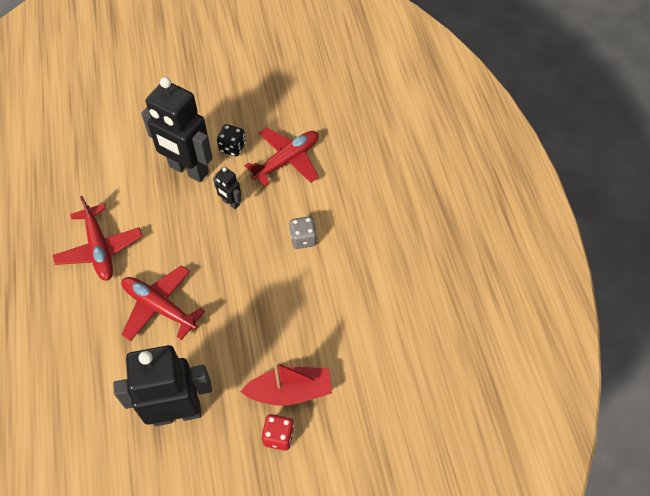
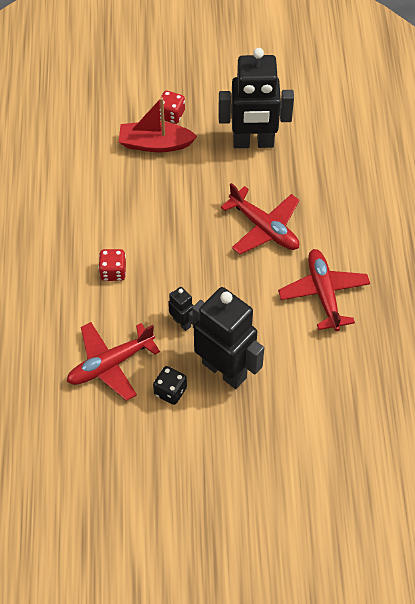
camera: 170 degrees left, 0 degrees up
grey dice [289,216,317,249] -> red dice [98,249,126,281]

